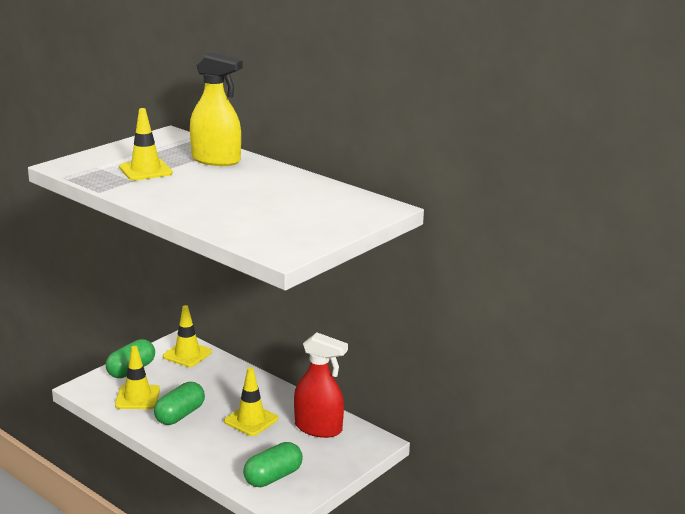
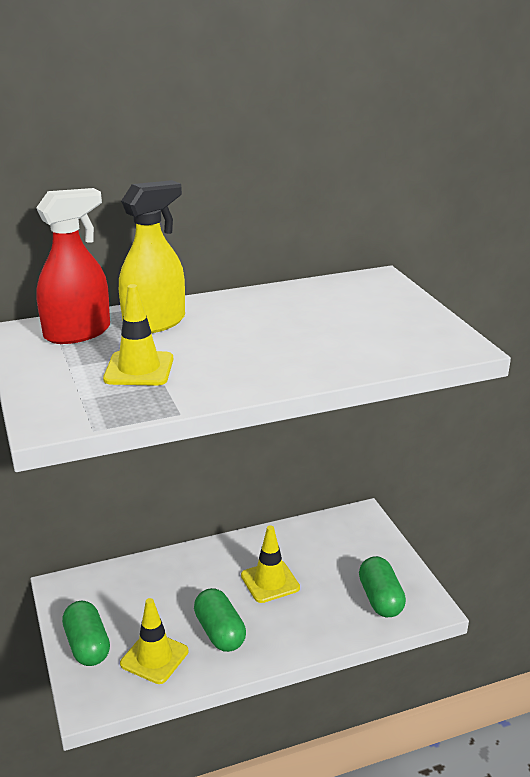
camera: 60 degrees left, 5 degrees up
yellow traffic cone [163,305,212,367] -> none
red spray bottle [294,333,348,438] -> red spray bottle moved to [36,188,110,344]

